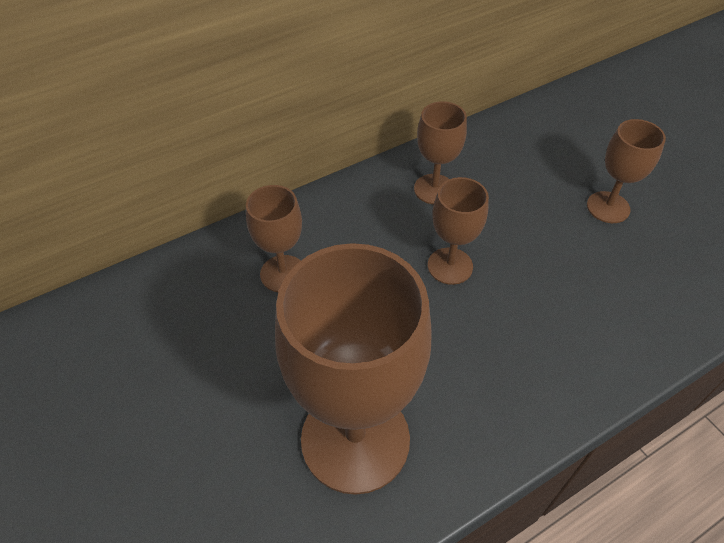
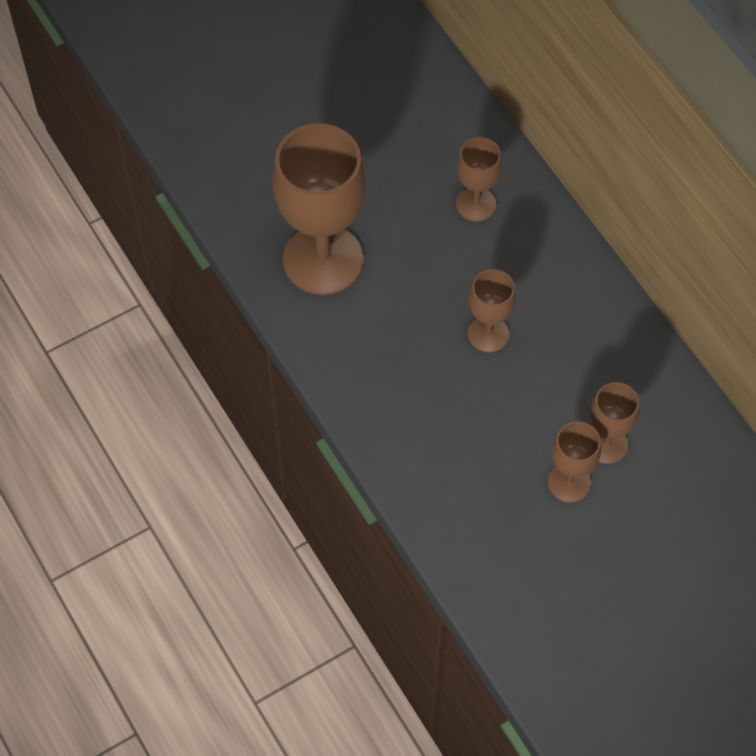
camera: 90 degrees right, 10 degrees up
brown goblet [414,101,467,204] -> brown goblet moved to [591,382,639,464]

